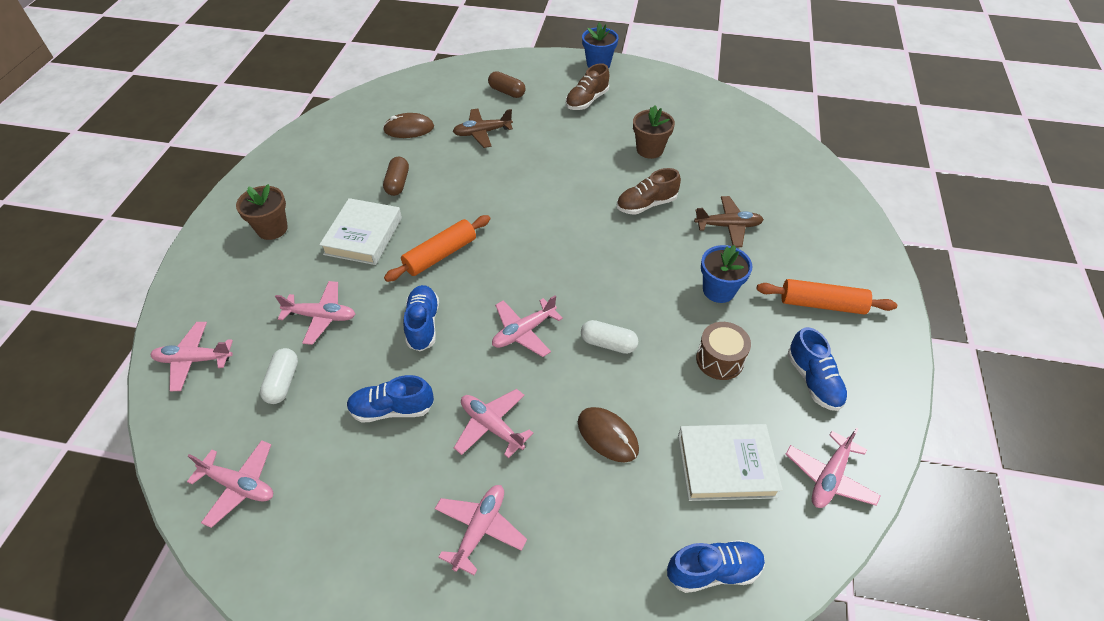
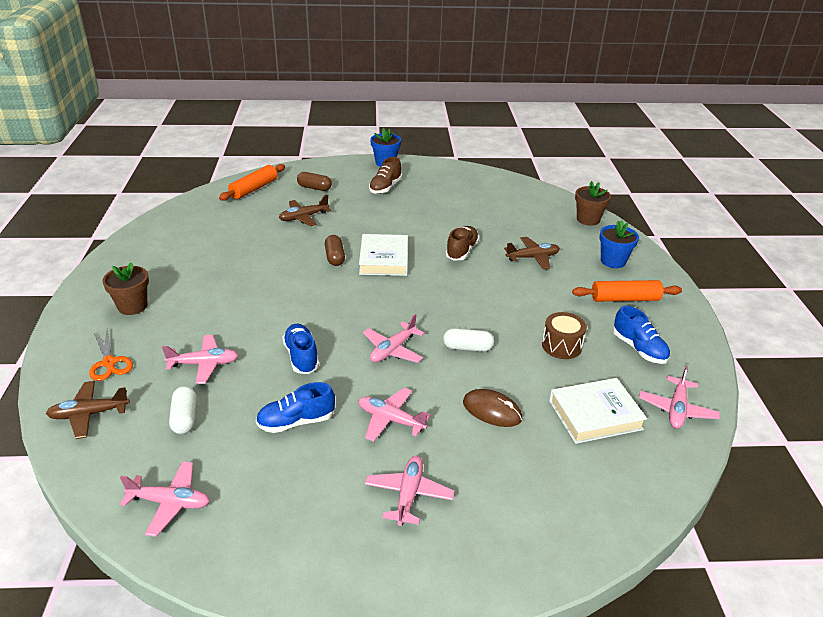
camera: 15 degrees left, 15 degrees down
pink plane [150,322,233,391] -> brown plane [46,381,130,439]
white book [319,198,402,265] -> white book moved to [359,234,408,276]
brown mouse [383,113,434,138] -> none
brown capsule [383,157,409,196] -> brown capsule moved to [325,235,345,266]
orange rolling pin [384,215,490,282] -> orange rolling pin moved to [219,164,285,201]
brown shoe [617,168,681,215] -> brown shoe turned 150 degrees clockwise [446,226,479,260]
brown flower pot [633,105,675,159] -> brown flower pot moved to [575,181,611,226]
blue shoe [667,540,765,593] -> none
blue flower pot [701,245,753,303] -> blue flower pot moved to [599,220,639,268]
none -> orange scissors [89,331,133,381]

